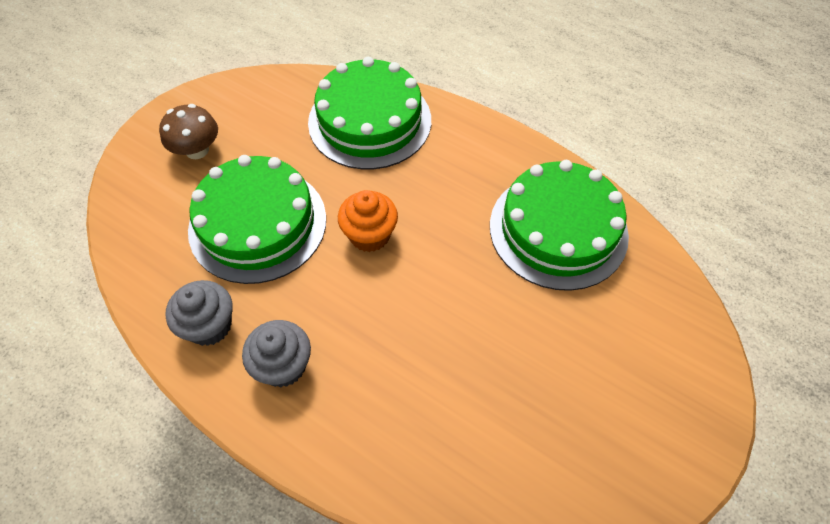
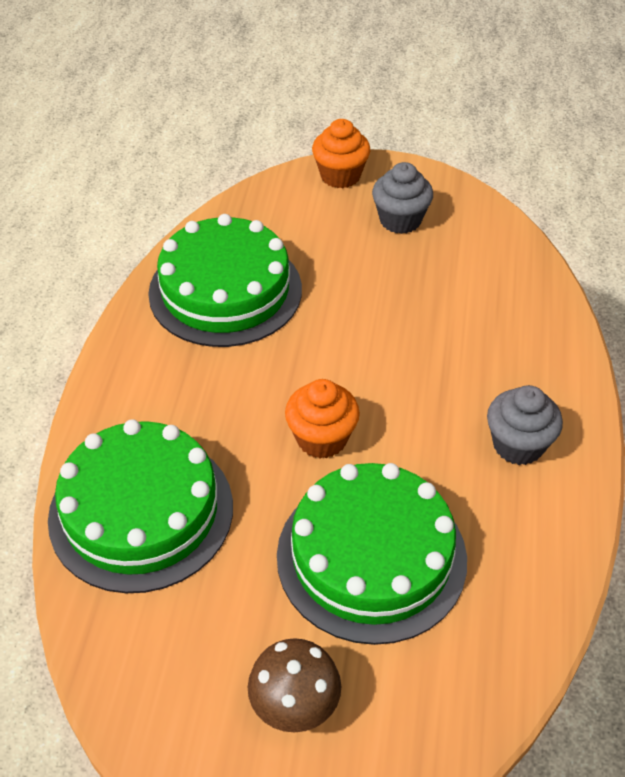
camera: 115 degrees left, 10 degrees down
grey cupcake [165,280,233,346] -> grey cupcake moved to [372,162,433,234]
none -> orange cupcake [312,119,370,188]

